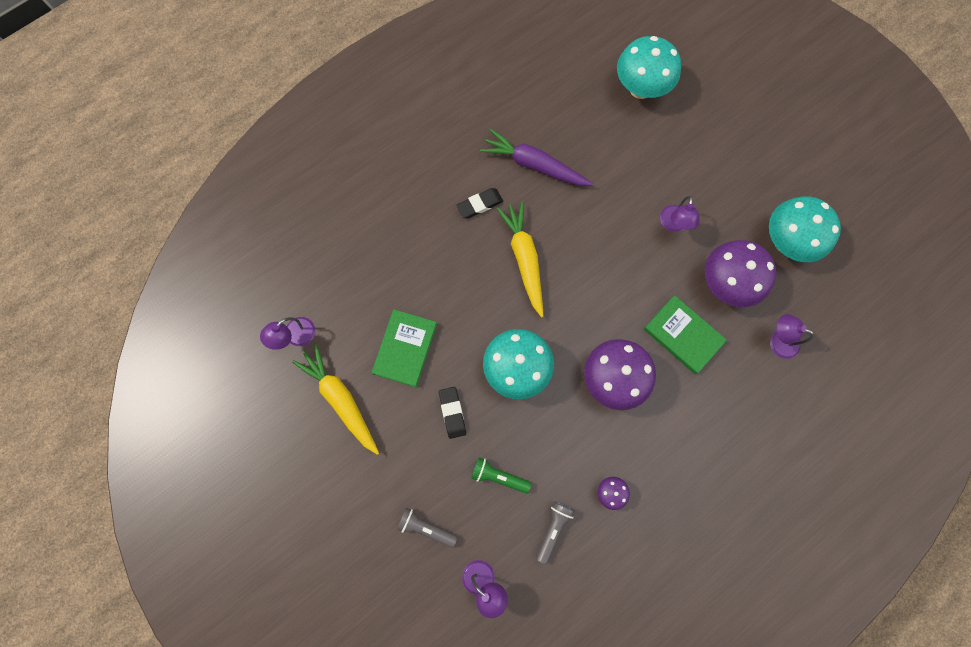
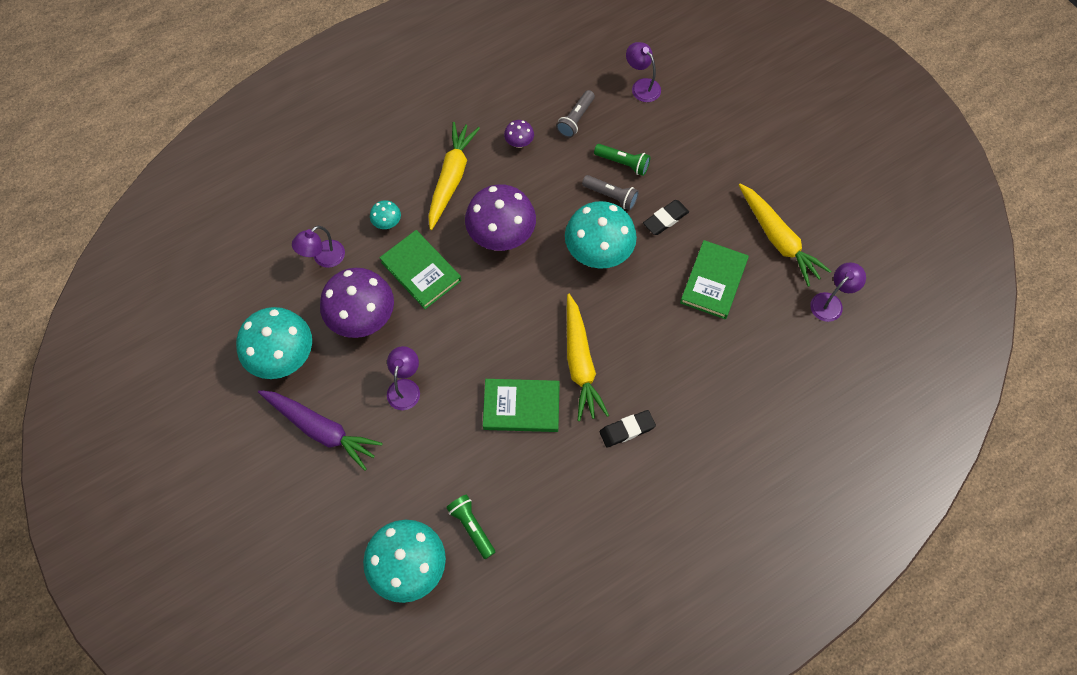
camera: 175 degrees left, 10 degrees down
grey flashlight [397,508,457,548] -> grey flashlight moved to [582,175,639,210]
black eraser [439,387,466,439] -> black eraser turned 60 degrees clockwise [643,200,689,235]
purple carrot [480,129,593,186] -> purple carrot moved to [258,390,383,471]
purple lamp [770,314,814,359] -> purple lamp turned 105 degrees clockwise [292,226,345,268]
none -> turquoise mushroom [370,200,401,229]
none -> yellow carrot [428,122,480,230]
none -> green flashlight [446,495,495,559]
none -> green book [483,379,560,432]

